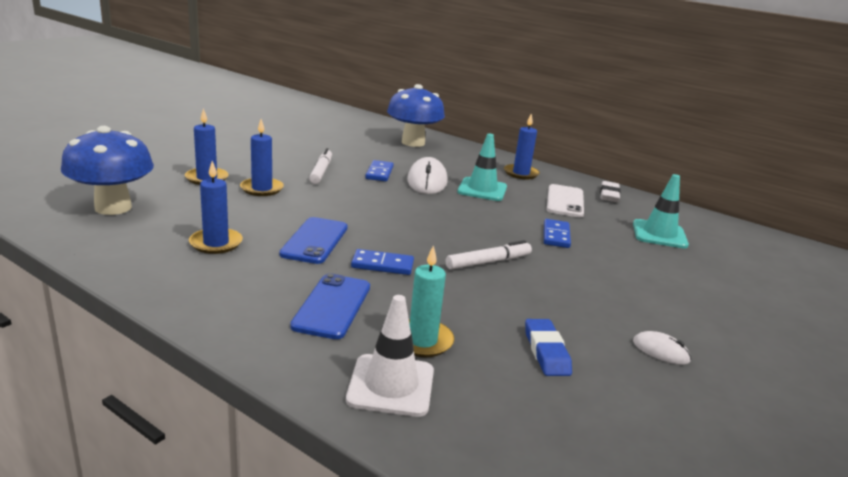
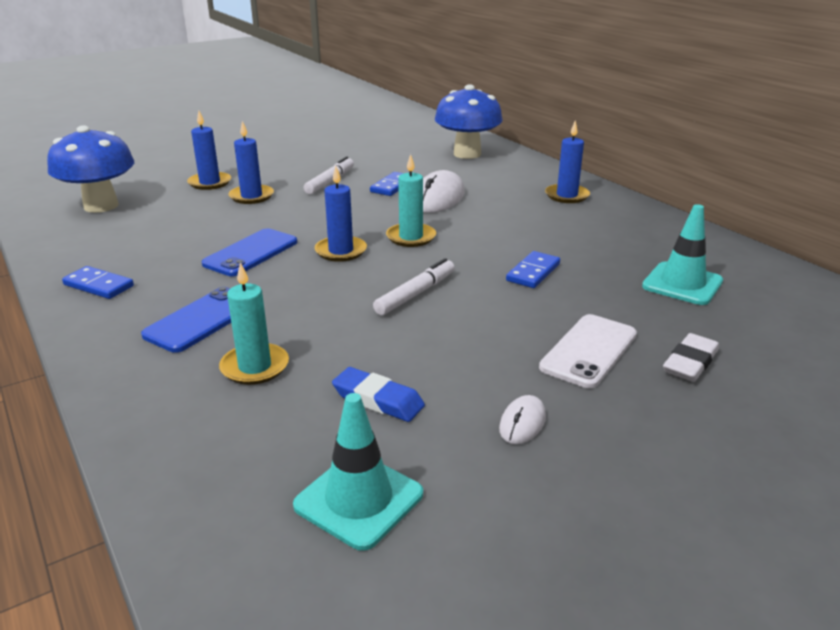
camera: 25 degrees right, 5 degrees up
blue candle [189,161,243,254] -> blue candle moved to [314,166,367,262]
white traffic cone [346,295,434,417] -> none
blue domino [351,249,414,275] -> blue domino moved to [62,266,134,299]
white marker [446,240,532,270] -> white marker turned 45 degrees counterclockwise [373,258,455,315]
turquoise traffic cone [457,134,507,201] -> turquoise traffic cone moved to [293,393,423,551]
blue eraser [525,319,572,376] -> blue eraser turned 75 degrees counterclockwise [332,367,425,422]
white phone [546,184,584,217] -> white phone moved to [539,314,637,388]
white eraser [600,181,621,202] -> white eraser moved to [663,333,719,382]
white mouse [633,331,691,365] -> white mouse turned 60 degrees clockwise [499,395,546,444]
none -> turquoise candle [386,154,436,247]

